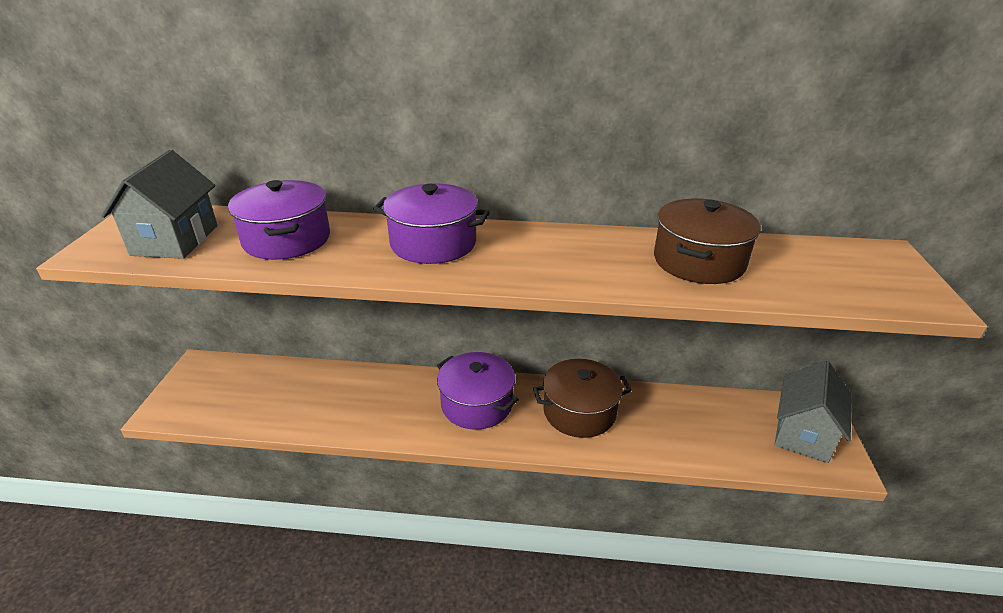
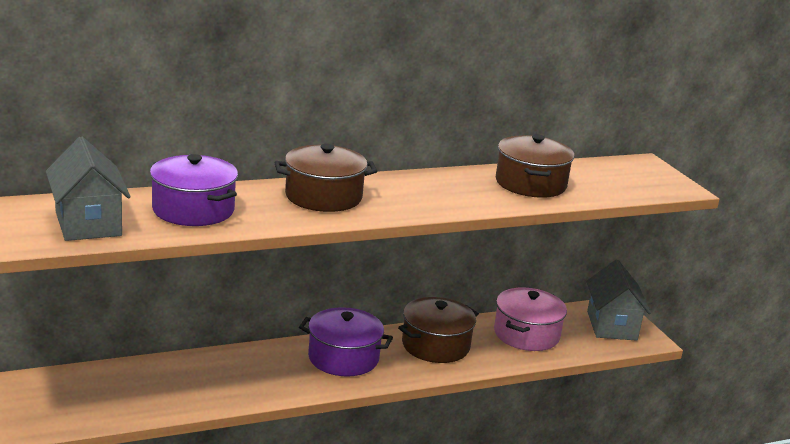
camera: 30 degrees left, 10 degrees down
purple pot [373,184,490,264] -> brown pot [274,144,377,212]
none -> pink pot [494,287,567,351]

